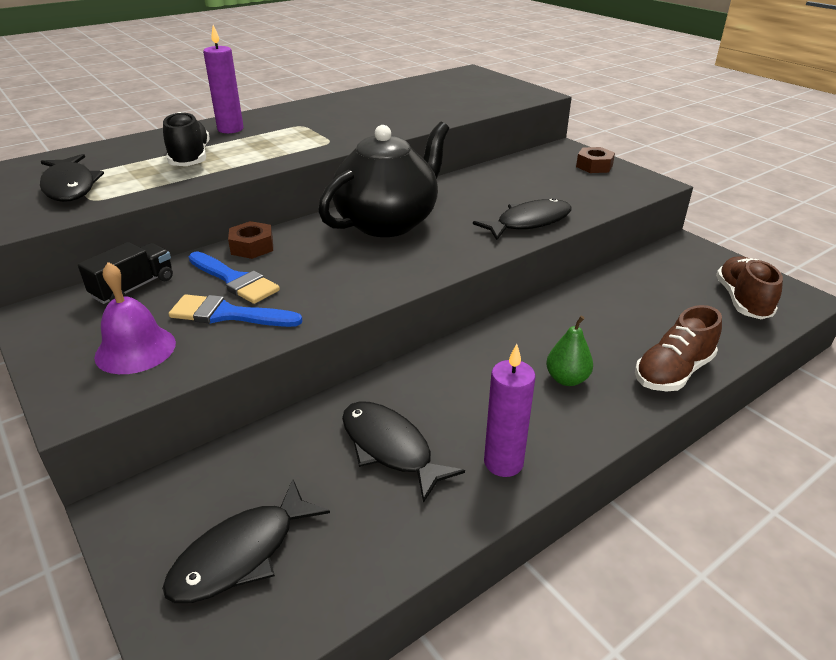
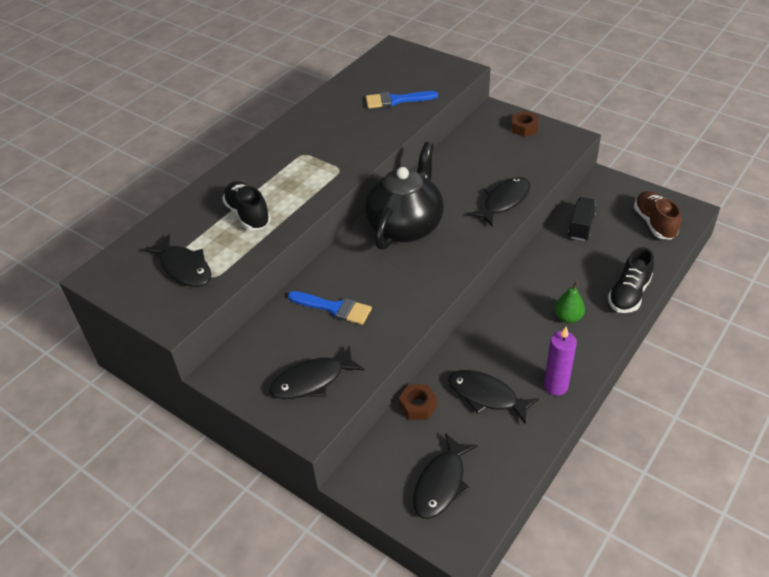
camera: 15 degrees left, 10 degrees up
black truck [78,242,173,304] -> black truck moved to [568,197,596,241]
purple bell [94,262,176,374] -> black fish [269,346,365,399]
blue brush [169,294,303,327] -> blue brush moved to [366,91,438,108]
purple candle [203,25,244,133] -> none
brown nut [228,221,273,259] -> brown nut moved to [399,384,437,420]
brown shoe [635,305,722,391] -> black shoe [608,247,654,313]

